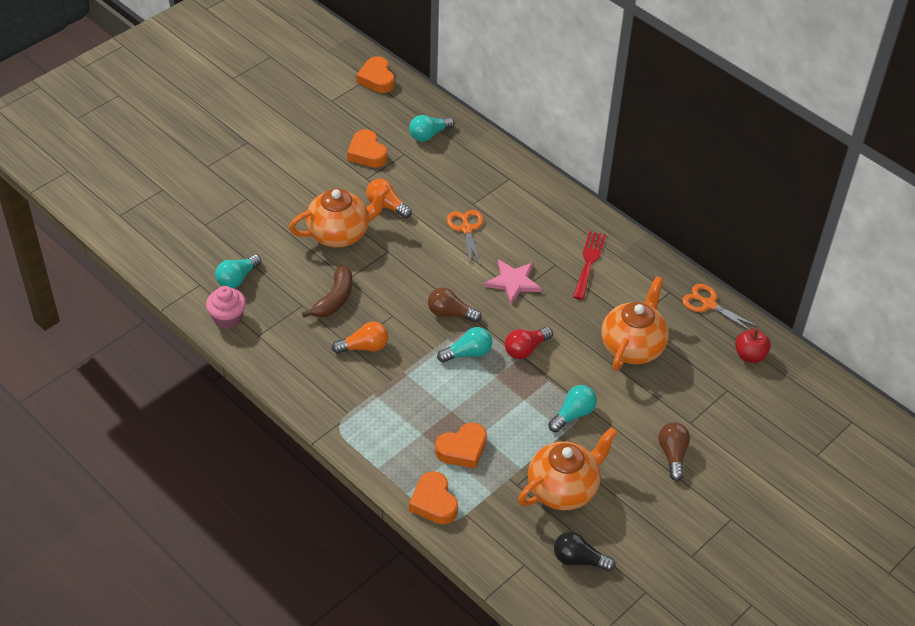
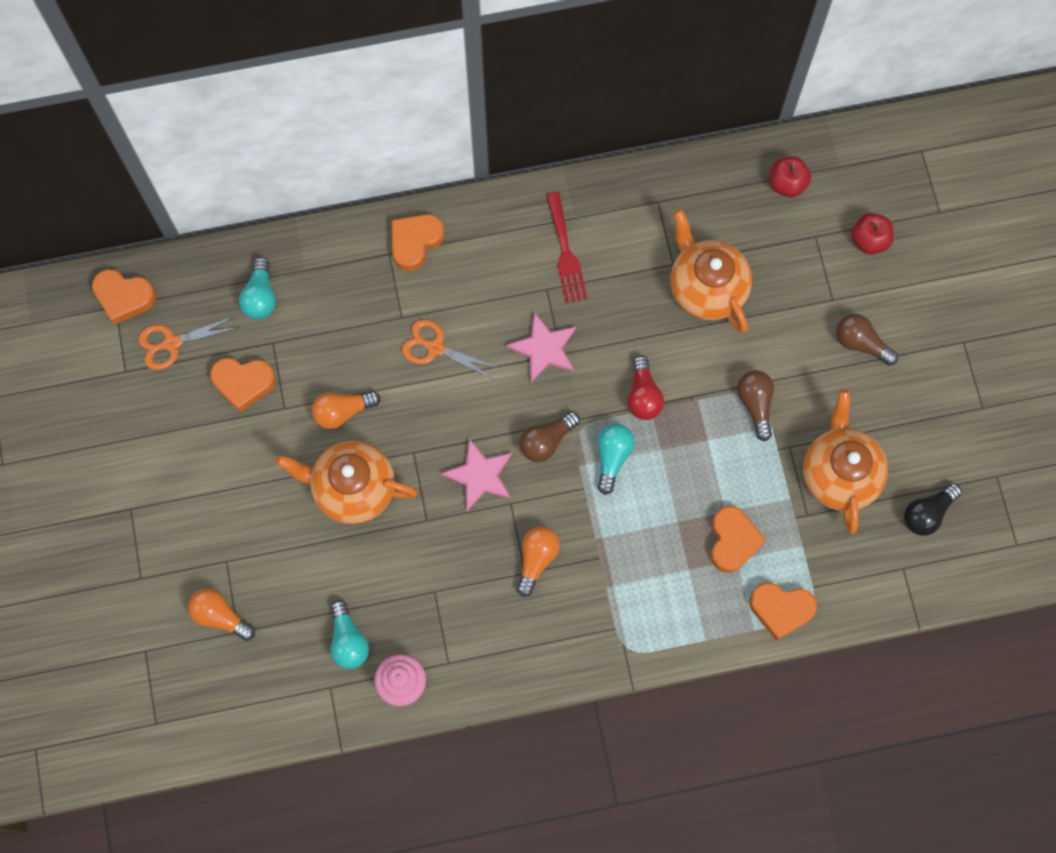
camera: 55 degrees left, 25 degrees up
orange teapot [289,185,390,248] -> orange teapot turned 90 degrees counterclockwise [275,441,418,524]
brown banana [302,265,352,318] -> none
turquoise light bulb [548,385,597,432] -> brown light bulb [737,370,774,441]
red fork [573,231,606,300] -> red fork turned 150 degrees counterclockwise [546,192,587,303]
orange scissors [682,284,759,330] -> orange scissors moved to [138,316,239,370]
none -> orange light bulb [188,588,255,641]
none -> orange heart [391,214,444,271]
none -> pink star [441,439,512,511]
none -> red apple [851,213,894,254]

